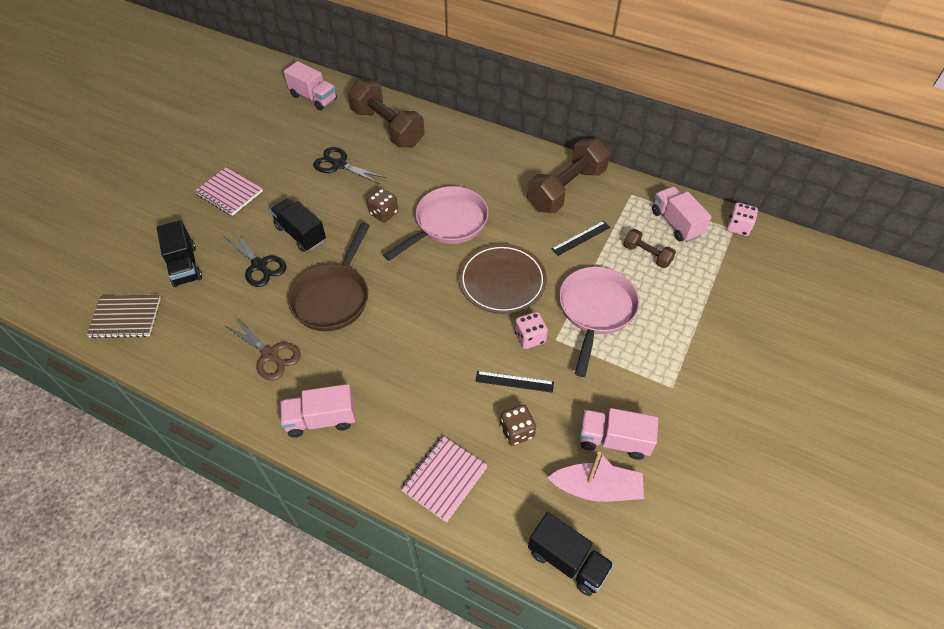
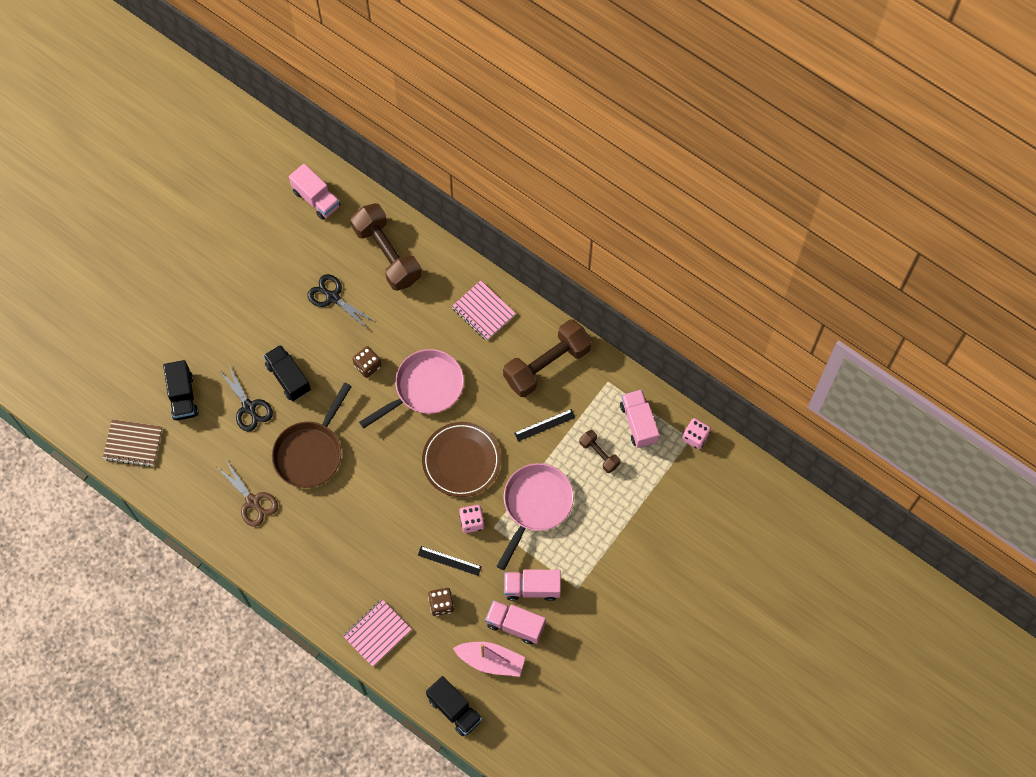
camera: 10 degrees right, 15 degrees up
pink notebook [194,167,263,216] -> pink notebook moved to [452,280,516,340]
pink truck [280,384,355,438] -> pink truck moved to [504,569,561,601]

